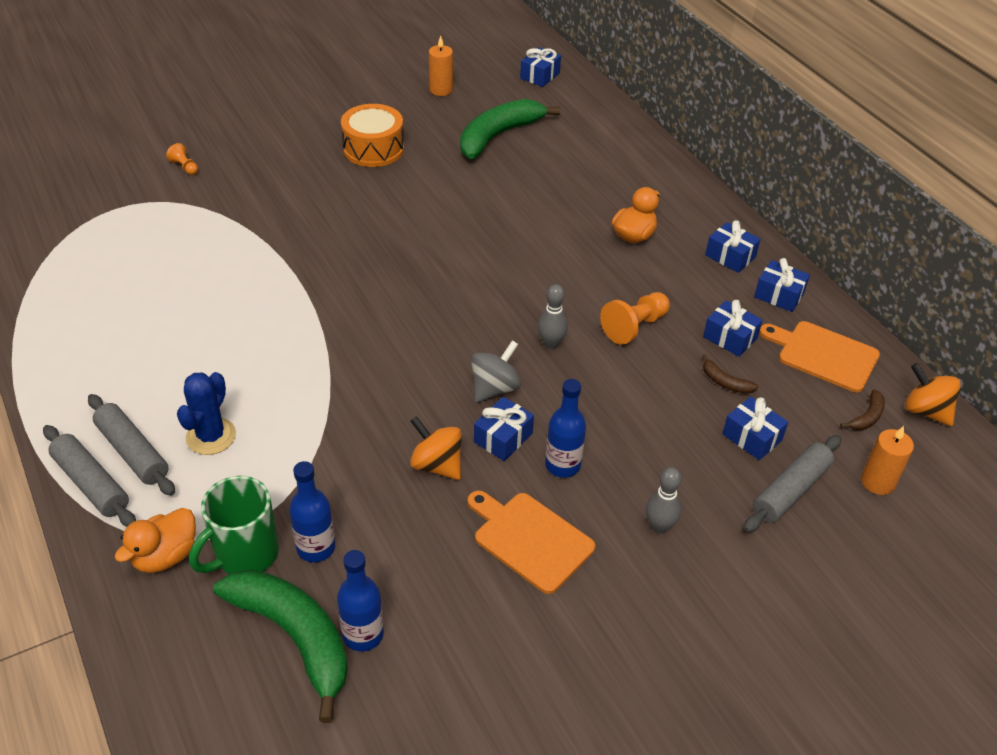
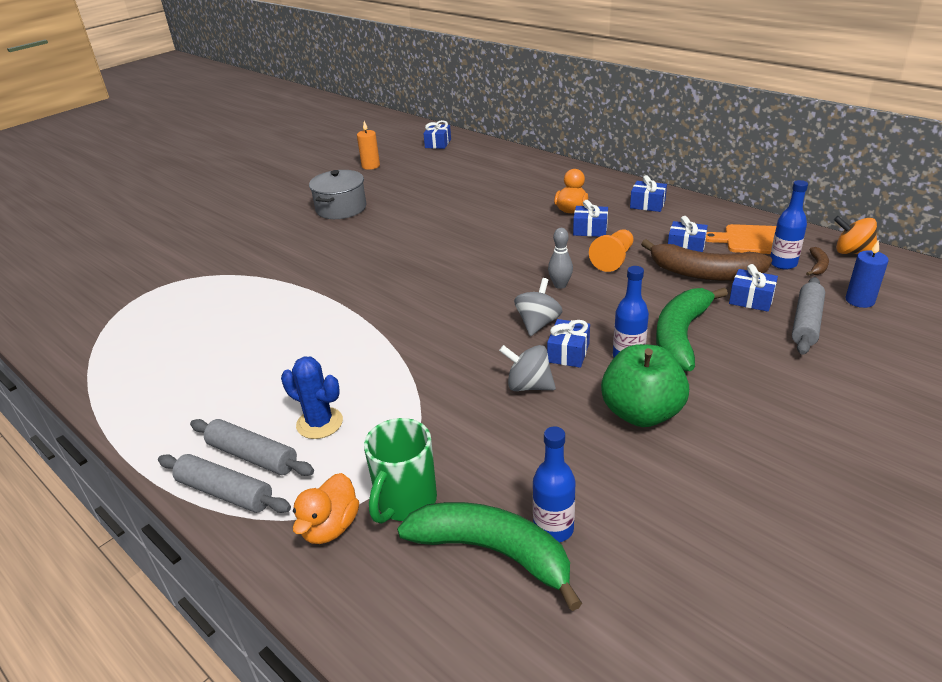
camera: 15 degrees left, 10 degrees down
orange pawn [166,143,198,175] -> none
blue cactus [177,372,236,455] -> blue cactus turned 60 degrees counterclockwise [281,357,343,439]
blue bottle [289,461,335,562] -> blue bottle moved to [770,180,808,269]
orange drum [341,104,404,167] -> grey pot [309,170,366,219]
orange spinning top [410,416,462,480] -> grey spinning top [499,345,556,391]
green banana [460,99,560,159] -> green banana moved to [656,288,728,371]
orange cutting board [467,490,596,594] -> green apple [601,344,689,427]
grey bowling pin [646,467,681,534] -> none
brown banana [703,354,758,394] -> brown banana [641,239,772,281], size x2.40
blue gift [754,258,810,312] -> blue gift moved to [573,200,608,237]
orange candle [861,426,914,495] -> blue candle [845,240,889,308]

